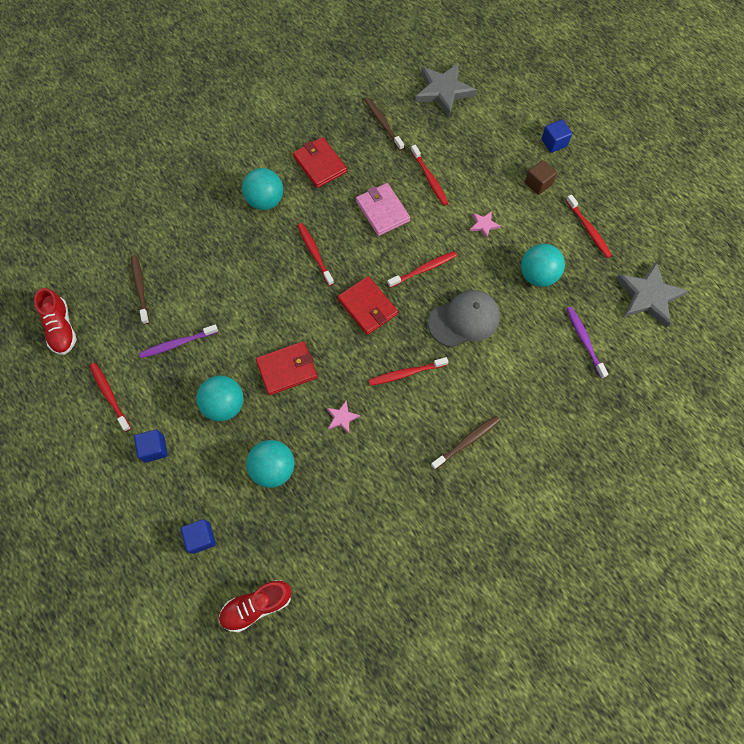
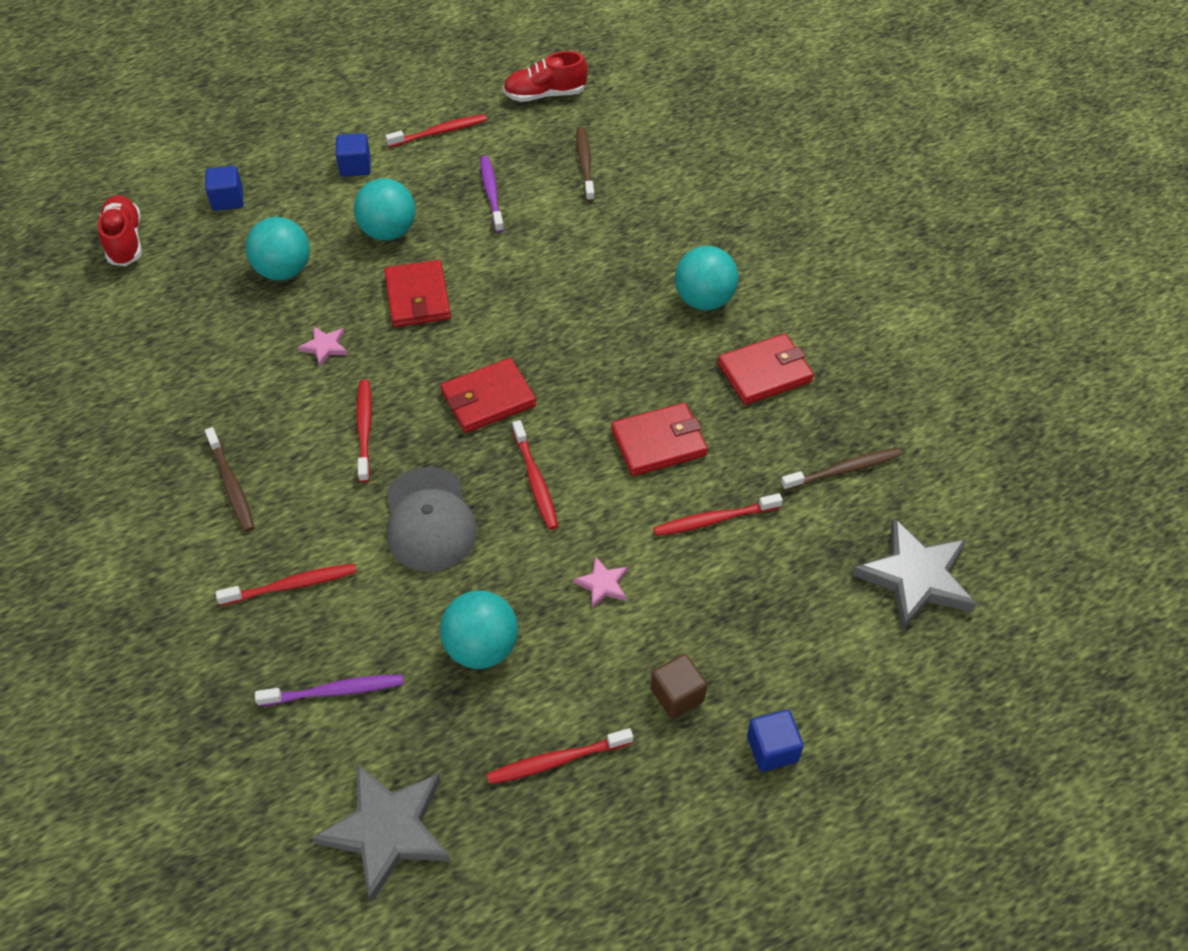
camera: 100 degrees right, 15 degrees down
brown toothbrush [131,255,149,324] -> brown toothbrush turned 90 degrees counterclockwise [576,127,595,202]
red toothbrush [297,223,334,286] -> red toothbrush moved to [216,563,357,606]
pink wallet [356,183,410,236] -> red wallet [611,403,708,476]

